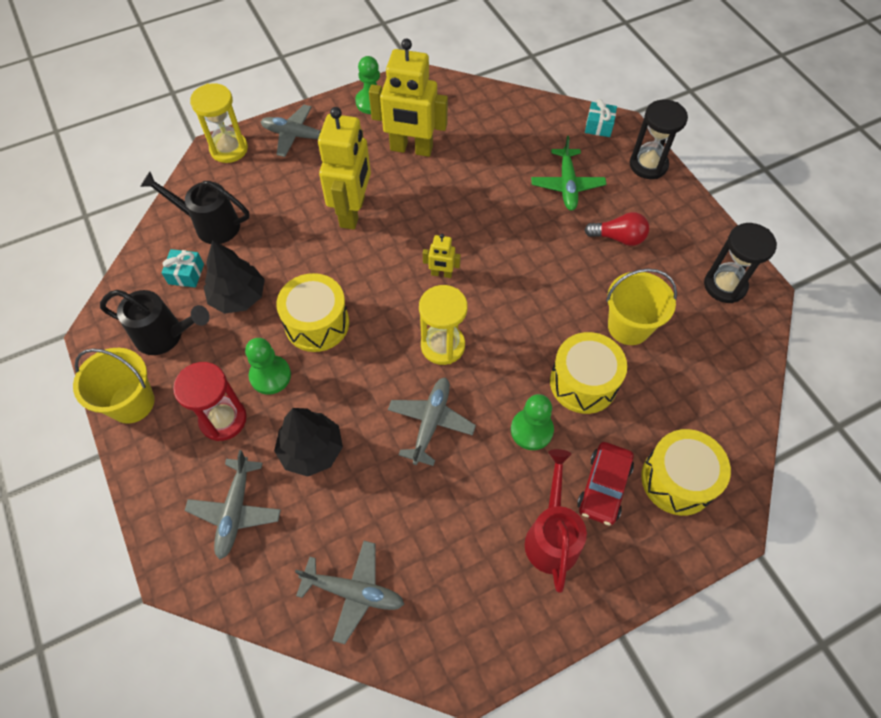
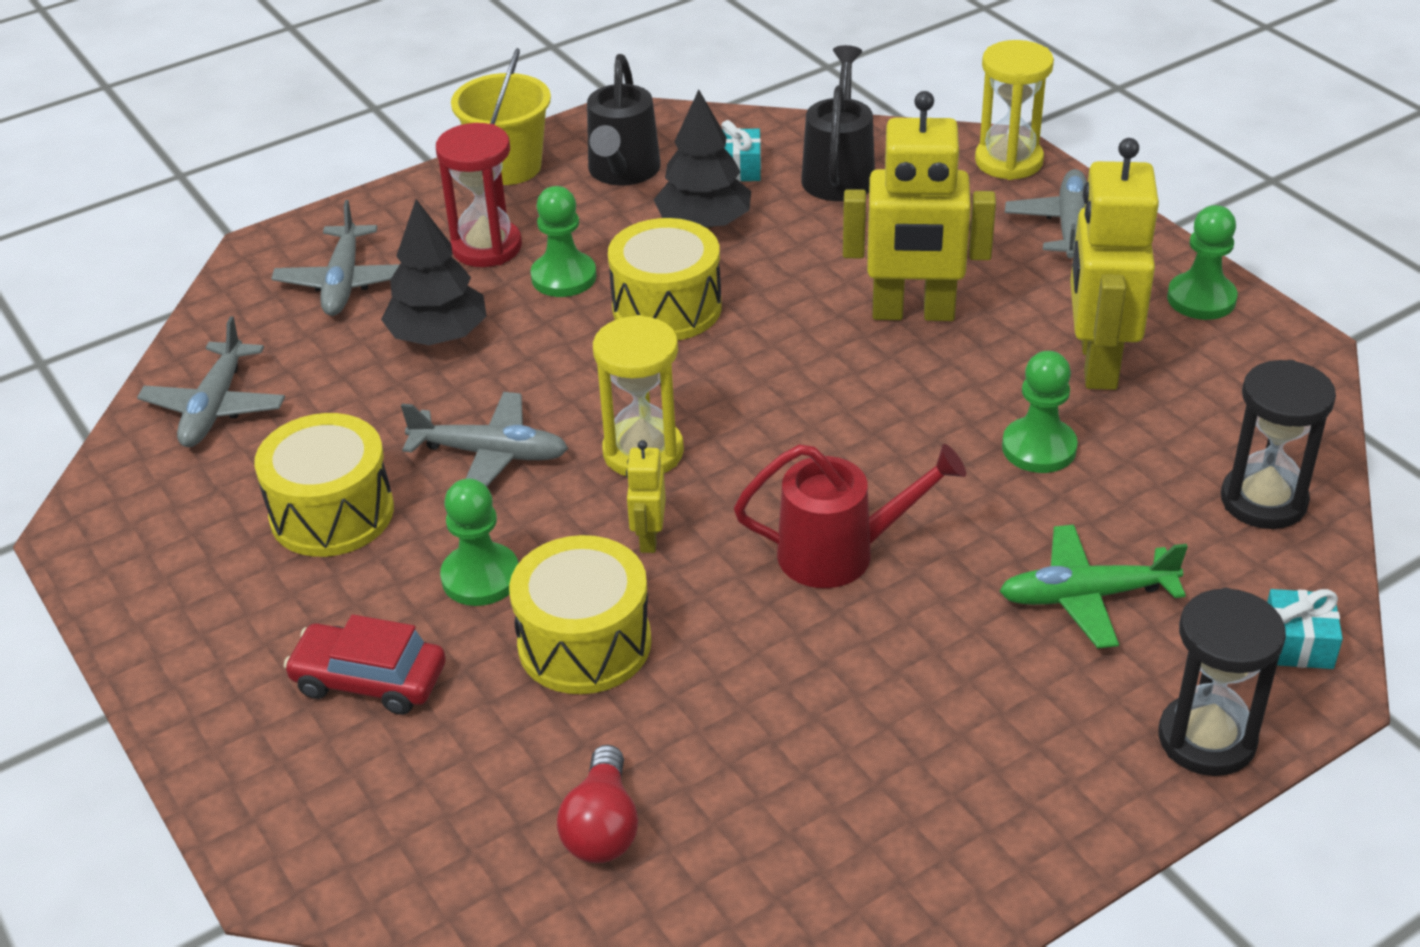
camera: 85 degrees right, 20 degrees down
grey plane [185,450,281,559] -> grey plane turned 90 degrees counterclockwise [271,200,400,316]
yellow robot [423,234,461,278] -> yellow robot moved to [626,440,666,553]
red watering can [525,449,587,593] -> red watering can moved to [734,444,966,588]
red light bulb [585,212,649,246] -> red light bulb moved to [557,745,638,863]
yellow bucket [606,268,677,345] -> none
yellow drum [641,429,731,516] -> yellow drum moved to [254,413,394,557]
black hourglass [704,223,777,303] -> black hourglass moved to [1221,360,1336,529]
none -> green pawn [1002,351,1078,473]

